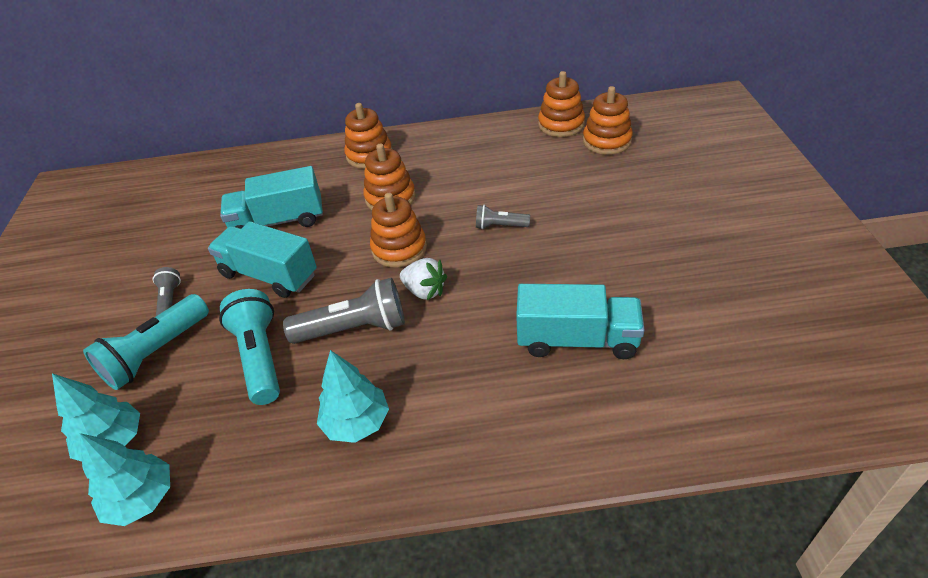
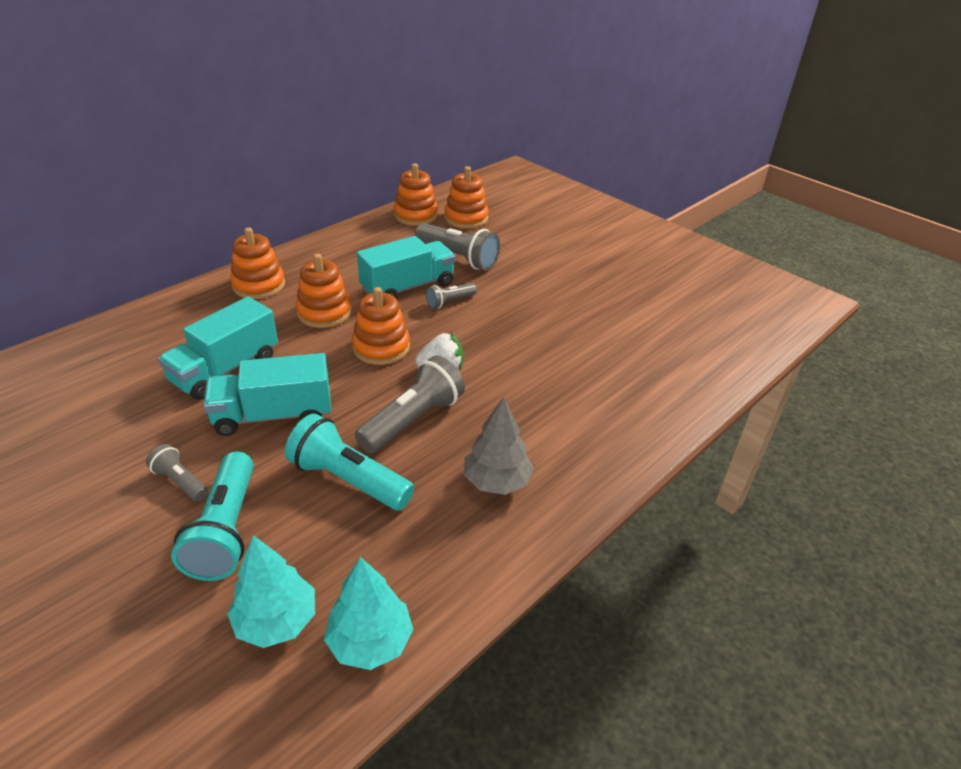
camera: 45 degrees left, 5 degrees down
turquoise tree [317,350,389,443] -> grey tree [464,397,534,495]
turquoise truck [516,284,645,359] -> turquoise truck moved to [357,236,455,299]
none -> grey flashlight [415,223,500,270]

